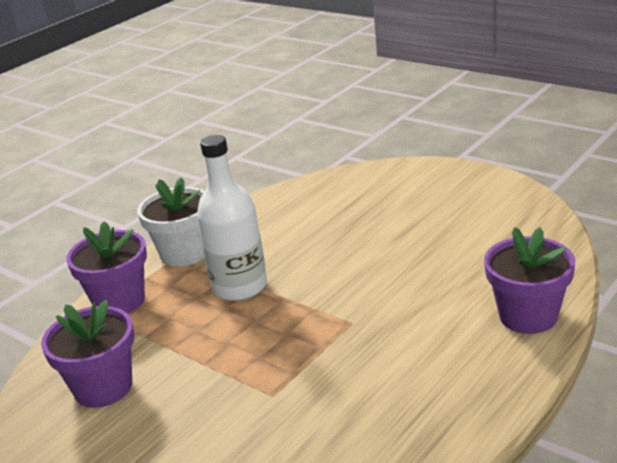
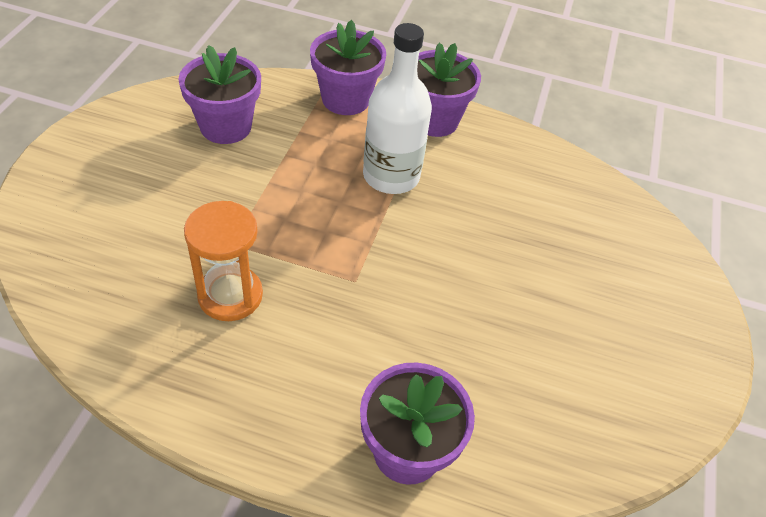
camera: 60 degrees right, 20 degrees up
white flower pot [137,177,205,267] -> purple flower pot [417,43,481,137]
none -> orange hourglass [184,201,263,321]

